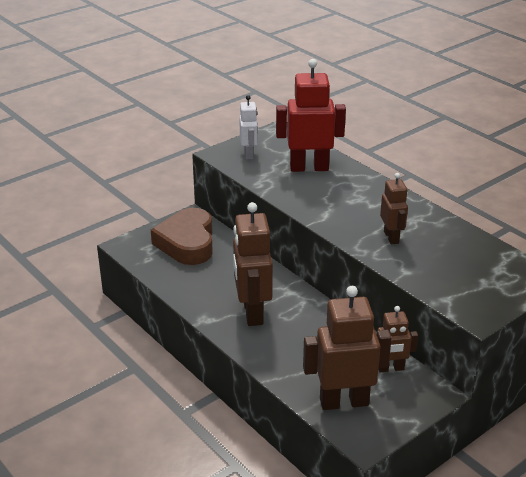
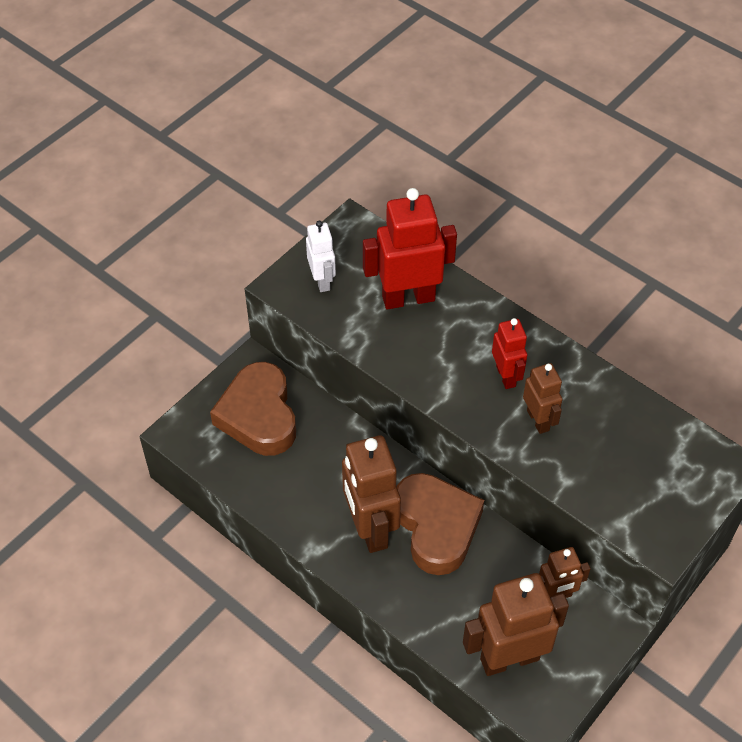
camera: 10 degrees left, 20 degrees up
none -> brown heart [397,473,484,575]
none -> red robot [492,318,527,389]

